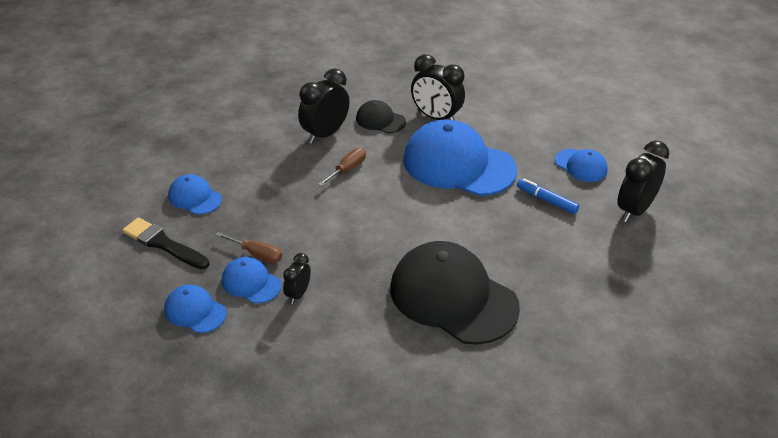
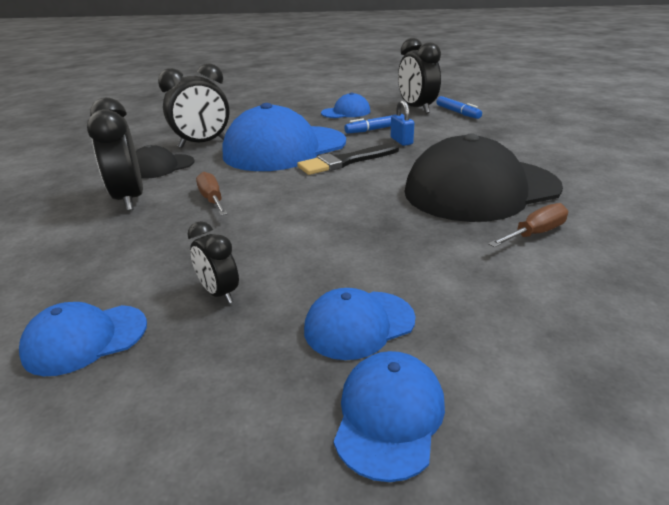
camera: 60 degrees left, 10 degrees down
black brush [122,217,209,269] -> black brush moved to [297,143,399,175]
blue cap [164,285,227,333] -> blue cap turned 135 degrees clockwise [334,351,445,482]
brown screwdriver [216,232,282,263] -> brown screwdriver moved to [488,203,568,247]
black clock [283,253,311,304] -> black clock moved to [187,221,239,304]
none -> blue padlock [391,100,414,146]
none -> blue marker [436,96,482,119]

